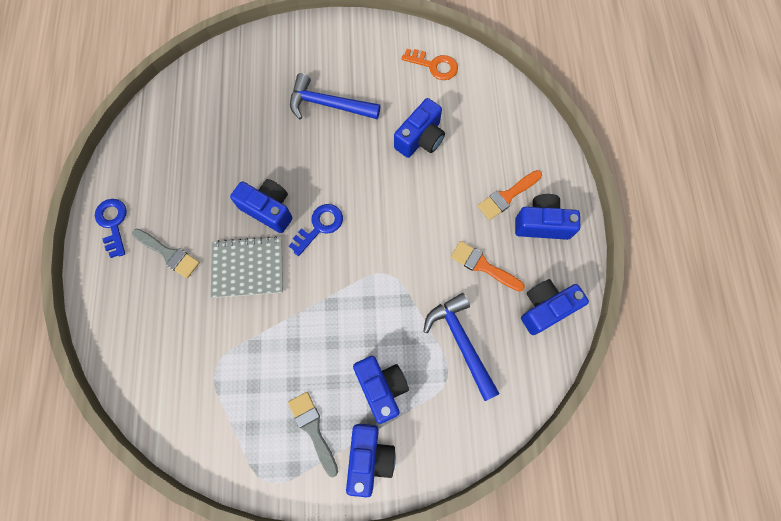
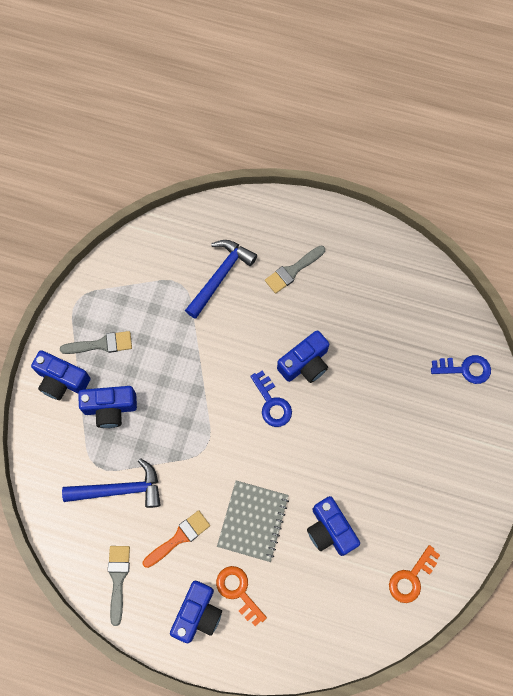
camera: 110 degrees right, 0 degrees up
blue key [95,199,127,258] -> blue key moved to [431,355,491,384]
grey notebook [211,236,283,298] -> grey notebook moved to [217,480,289,562]
blue hammer [290,73,380,119] -> blue hammer moved to [185,240,257,319]
orange brush [478,170,542,220] -> orange key [216,566,267,626]
blue camera [521,279,589,335] -> grey brush [108,546,130,626]

